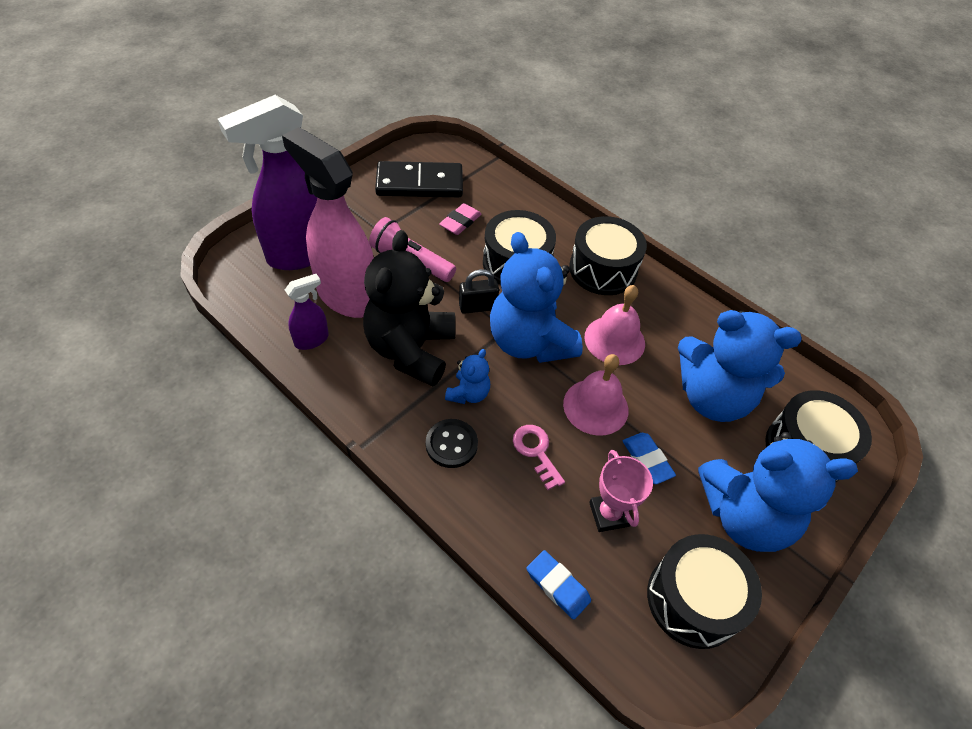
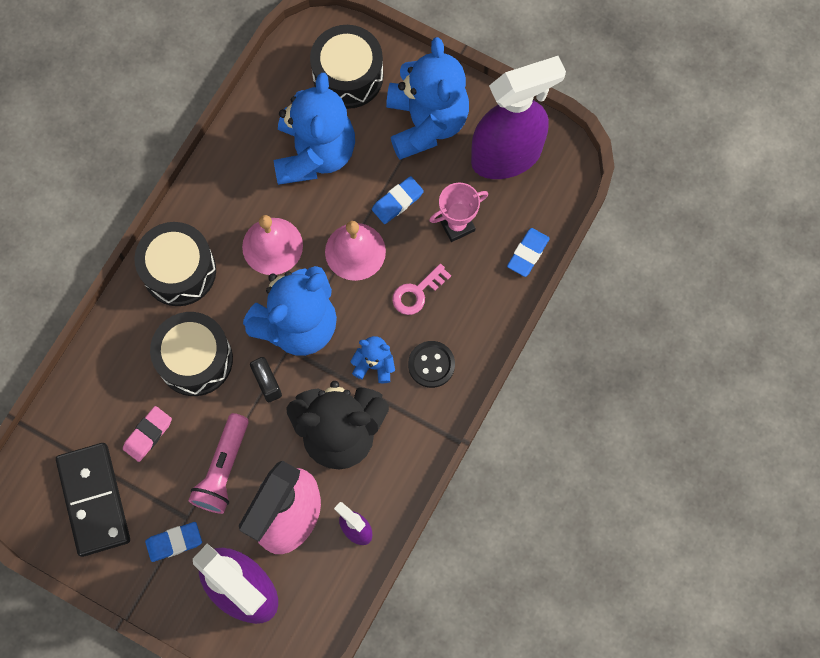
camera: 100 degrees left, 20 degrees up
pink eraser [439,203,481,235] -> pink eraser turned 75 degrees counterclockwise [123,406,172,462]
black drum [647,534,762,649] -> purple spray bottle [471,56,566,179]
none -> blue eraser [145,522,202,562]

